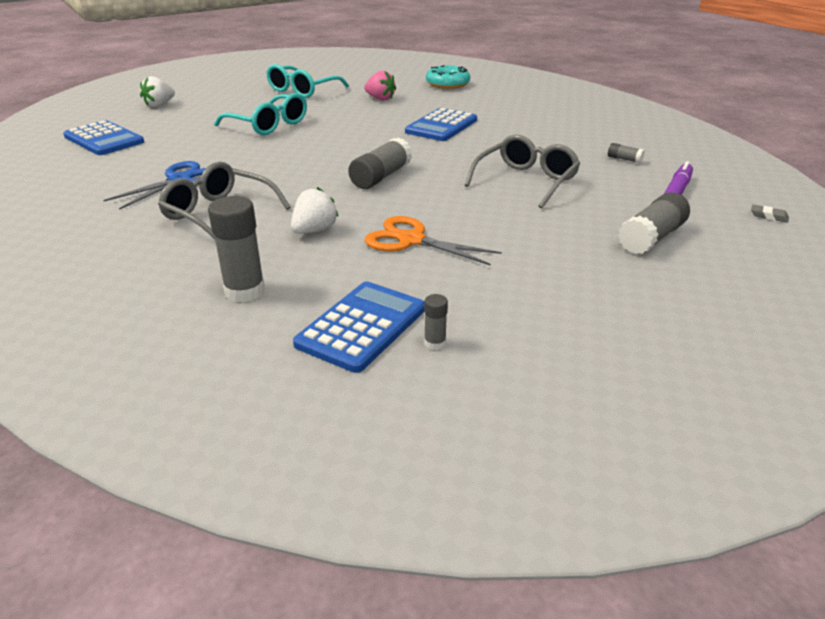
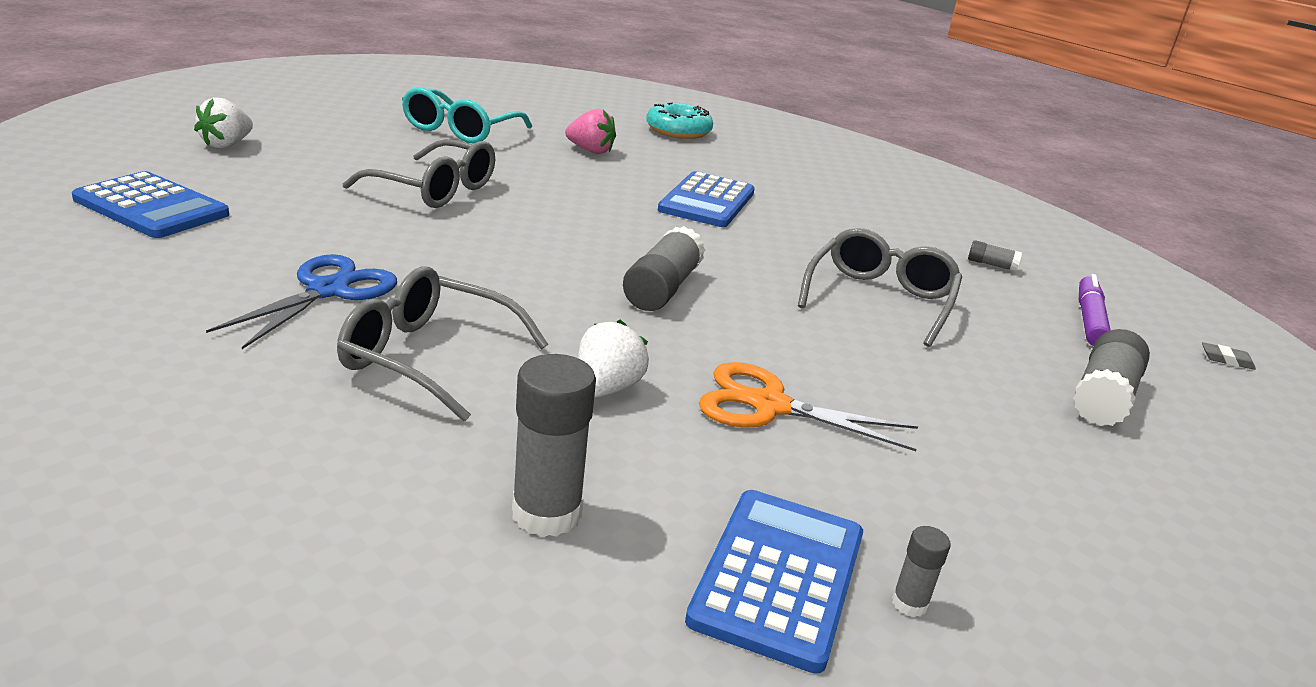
camera: 15 degrees left, 5 degrees down
turquoise glasses [214,93,307,135] -> grey glasses [343,139,495,208]

